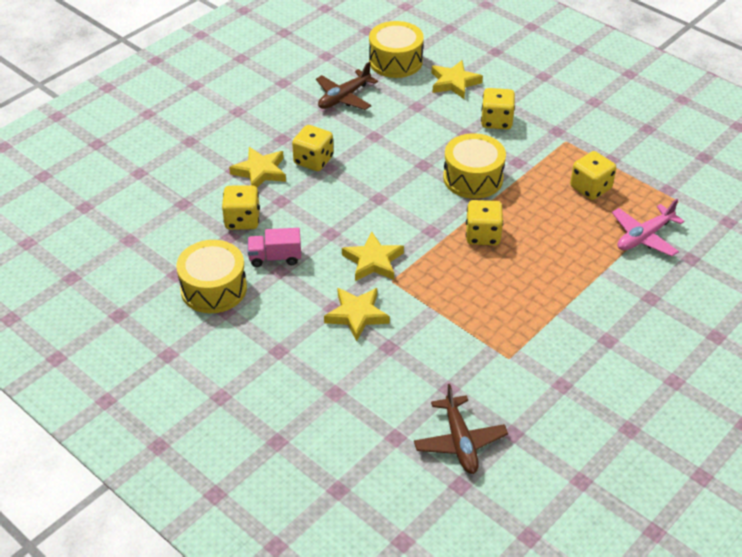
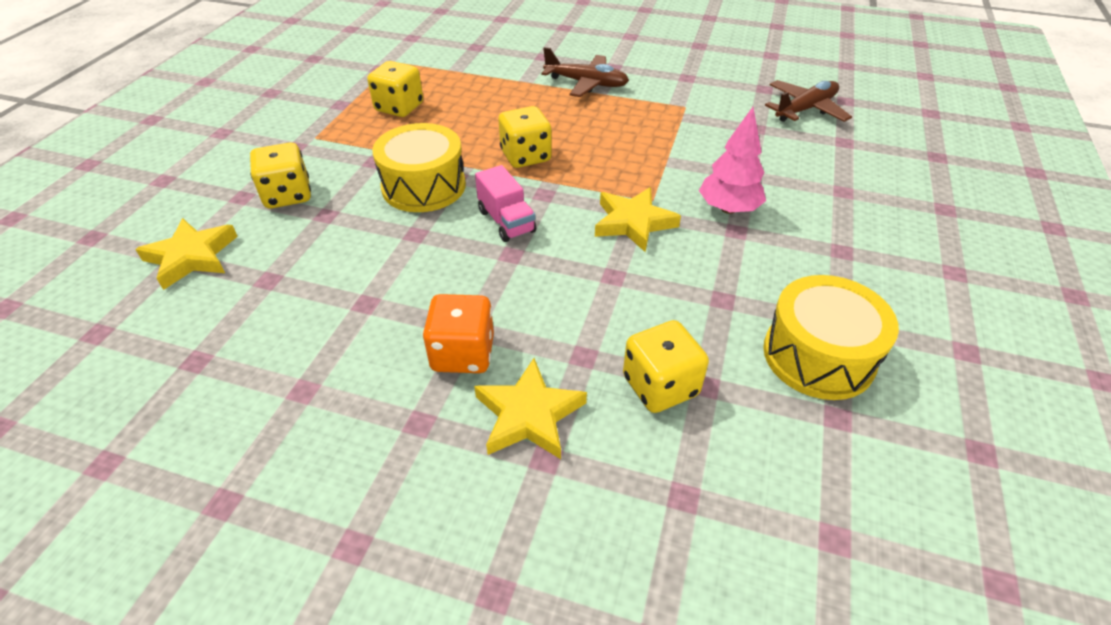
camera: 115 degrees left, 0 degrees up
pink truck [248,228,301,267] -> pink truck moved to [475,165,536,242]
yellow dice [292,125,333,171] -> orange dice [423,294,494,373]
brown plane [316,62,378,110] -> brown plane moved to [541,47,629,97]
yellow star [324,288,390,341] -> pink tree [699,107,766,214]
yellow drum [369,21,424,78] -> none
pink plane [612,199,684,257] -> none

